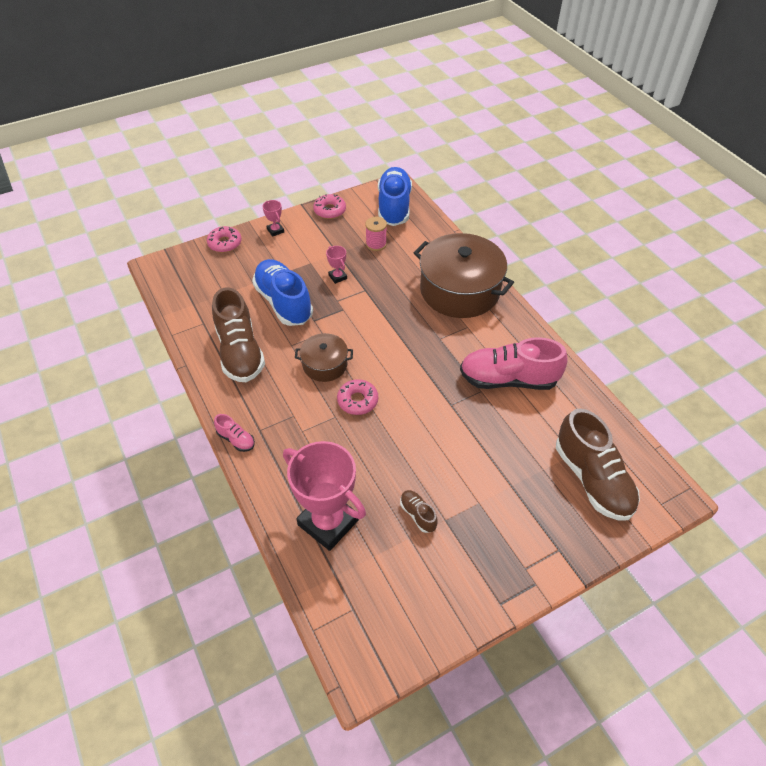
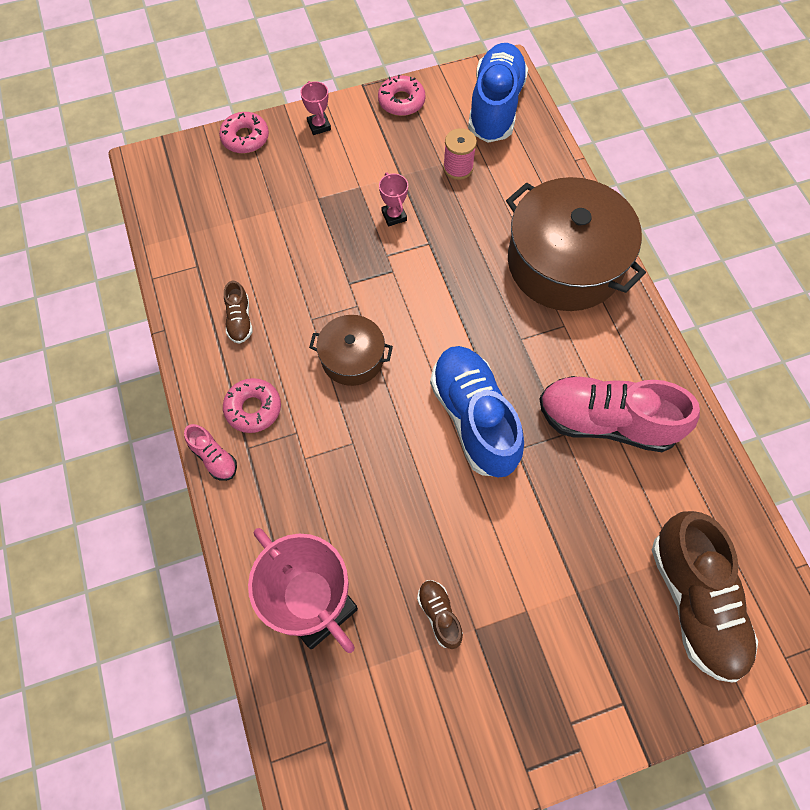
camera: 10 degrees right, 15 degrees up
brown shoe [212,287,265,382] -> brown shoe [224,281,253,344], size x0.44
blue shoe [252,259,313,326] -> blue shoe moved to [430,346,524,478]
pink donut [337,379,378,415] -> pink donut moved to [223,378,281,433]

